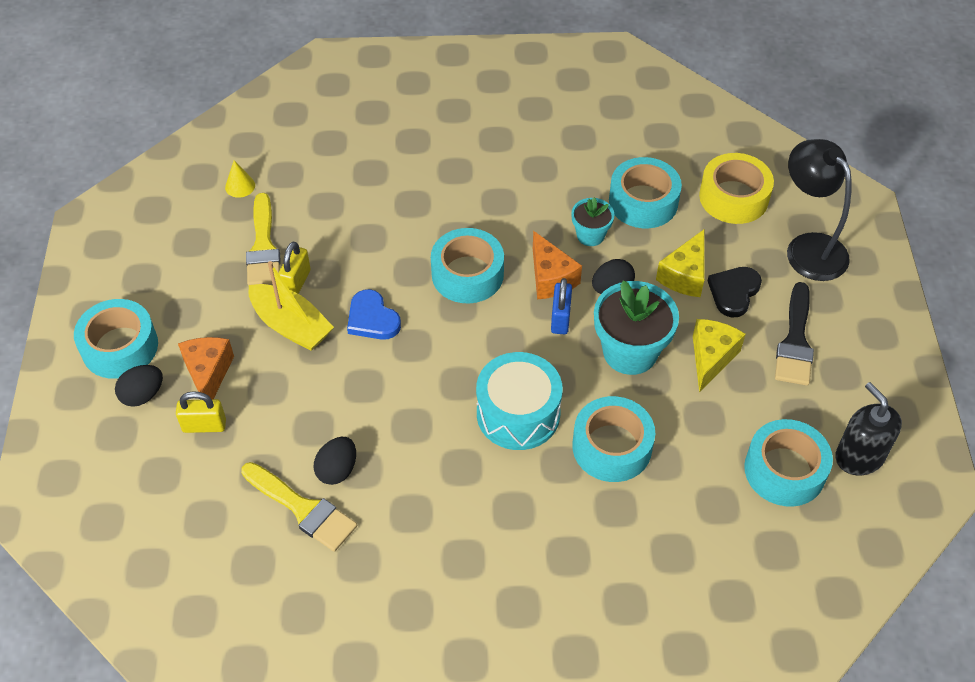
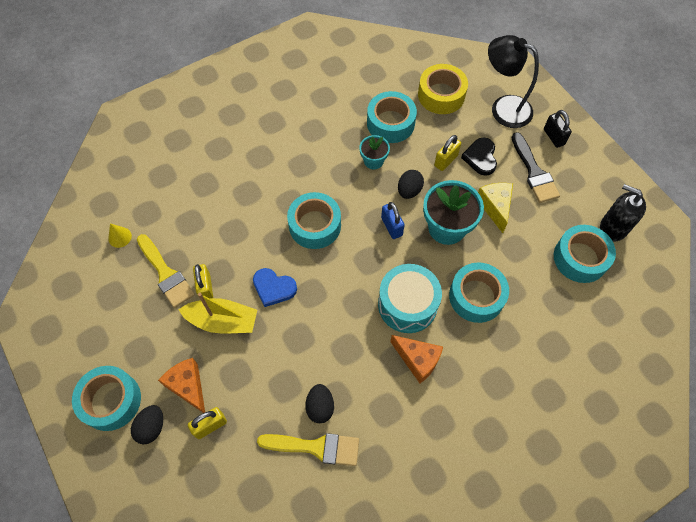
camera: 30 degrees left, 10 degrees up
orange cheese [533,231,582,299] -> orange cheese moved to [390,335,443,383]
yellow cheese [656,230,705,297] -> yellow padlock [434,135,461,171]
none -> black padlock [544,110,572,148]

